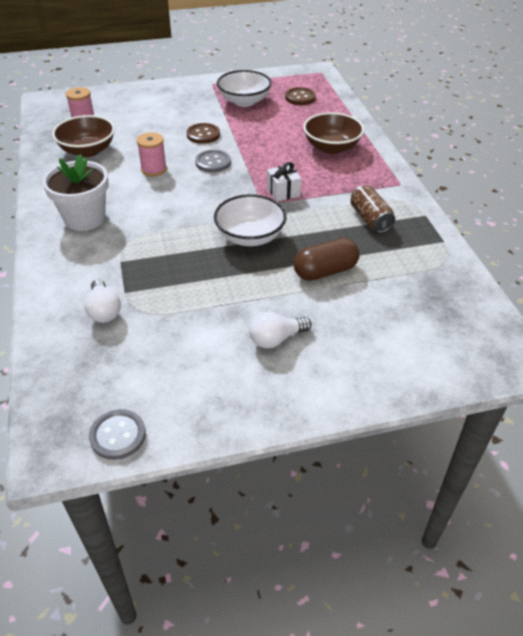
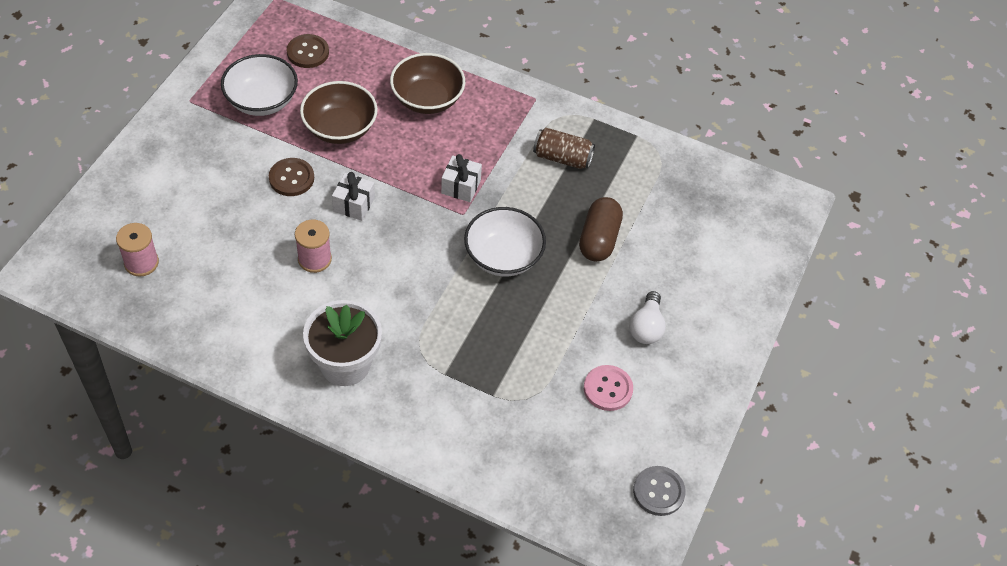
camera: 55 degrees left, 10 degrees up
brown bowl [52,115,115,157] -> brown bowl moved to [300,81,378,144]
white light bulb [84,279,121,323] -> none
grey button [195,150,231,172] -> white gift [332,172,375,221]
none -> pink button [584,365,633,411]

